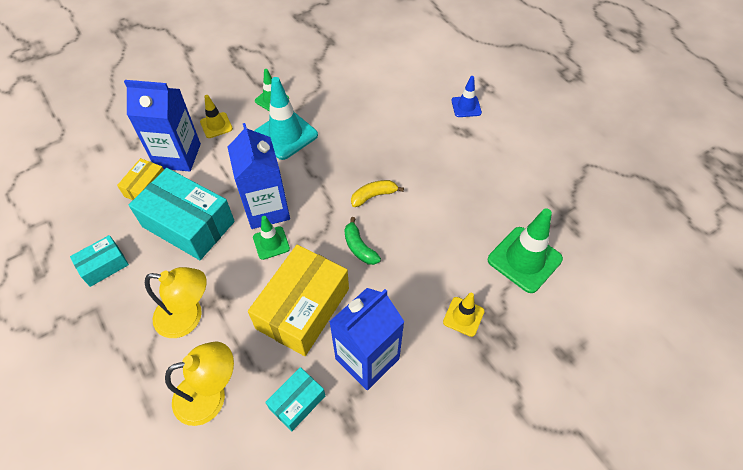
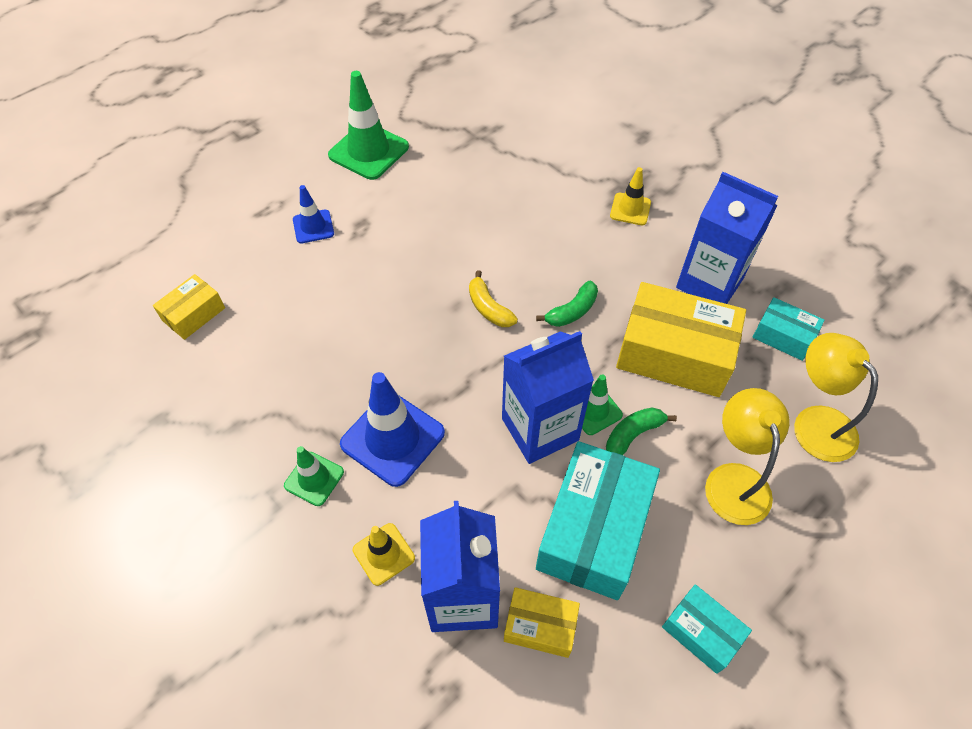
camera: 100 degrees left, 0 degrees up
turquoise traffic cone [254,77,318,160] -> blue traffic cone [340,372,445,487]
green traffic cone [488,208,563,293] -> green traffic cone moved to [328,71,409,180]
none -> yellow box [153,274,225,340]
none -> green banana [606,408,677,455]

